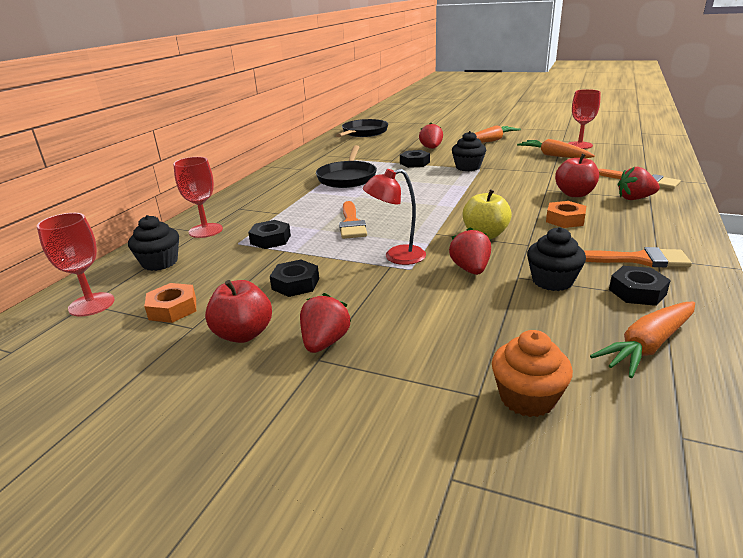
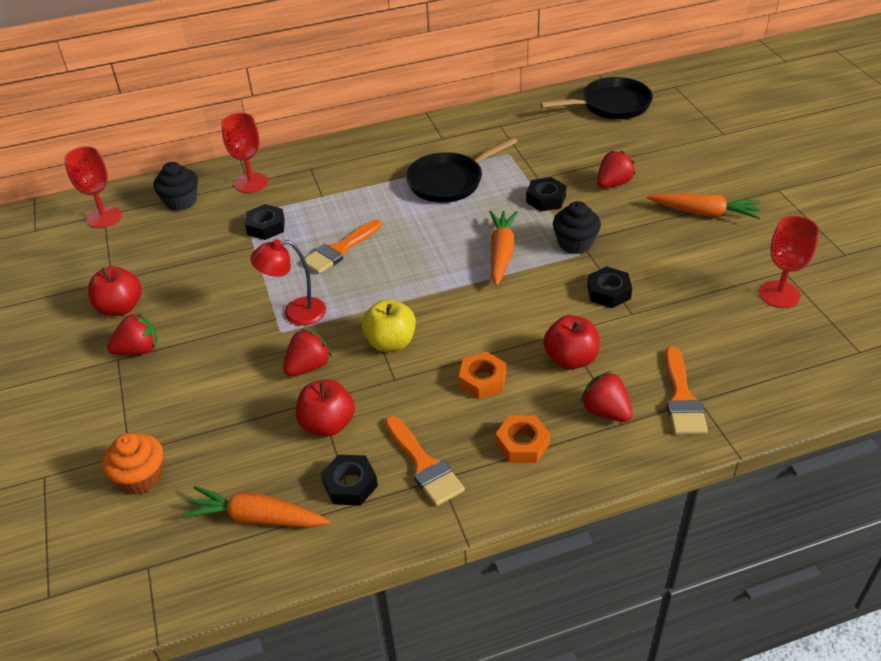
camera: 50 degrees right, 15 degrees up
orange nut [144,283,196,323] -> orange nut moved to [496,415,550,463]
black nut [270,259,319,297] -> black nut moved to [587,266,632,308]
red lamp [363,169,426,265] -> red lamp turned 45 degrees counterclockwise [250,239,326,326]
orange carrot [517,139,595,159] -> orange carrot moved to [490,211,518,286]
black cupcake [527,227,586,291] -> red apple [296,379,355,437]

